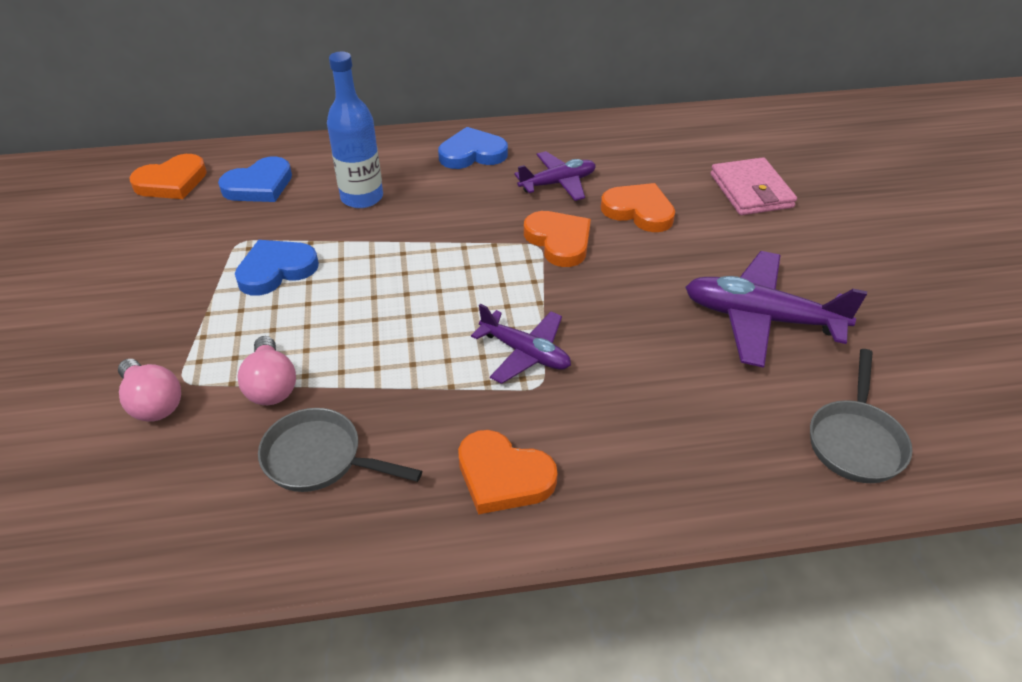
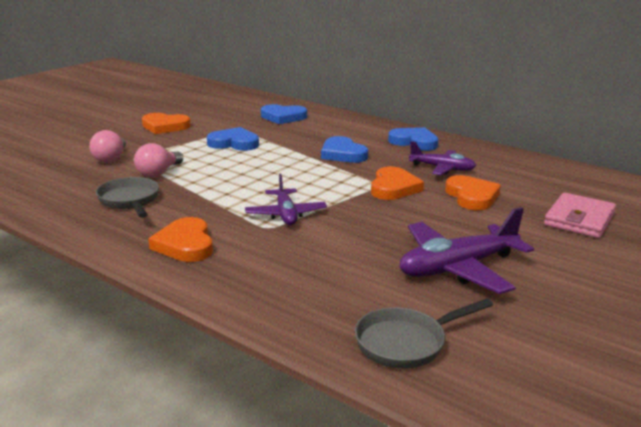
camera: 45 degrees right, 20 degrees down
orange heart [129,154,207,199] -> orange heart moved to [142,113,191,134]
blue bottle [327,52,383,208] -> none
purple plane [685,251,867,368] -> purple plane turned 90 degrees counterclockwise [400,207,534,294]
none -> blue heart [321,136,368,163]

